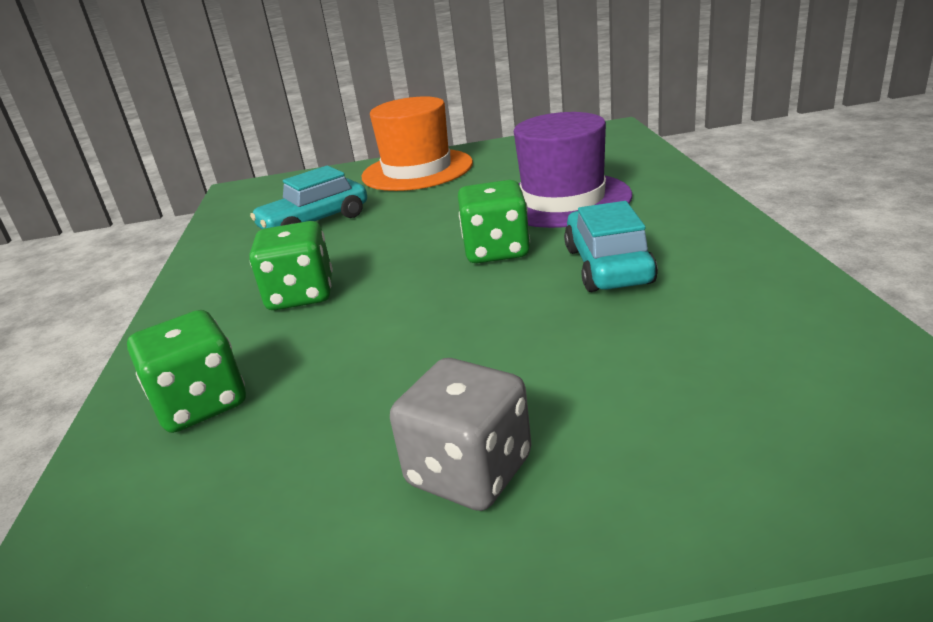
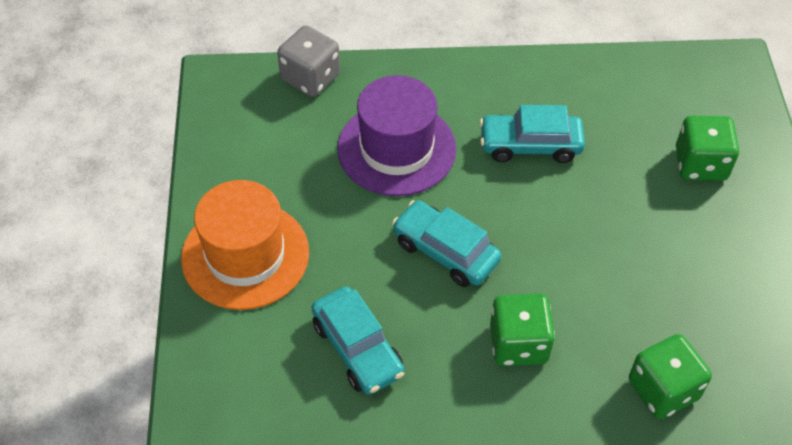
camera: 90 degrees left, 25 degrees up
grey dice [390,358,532,511] -> grey dice moved to [277,26,340,97]
green dice [458,180,530,263] -> green dice moved to [676,116,739,181]
none -> turquoise car [392,200,501,287]

